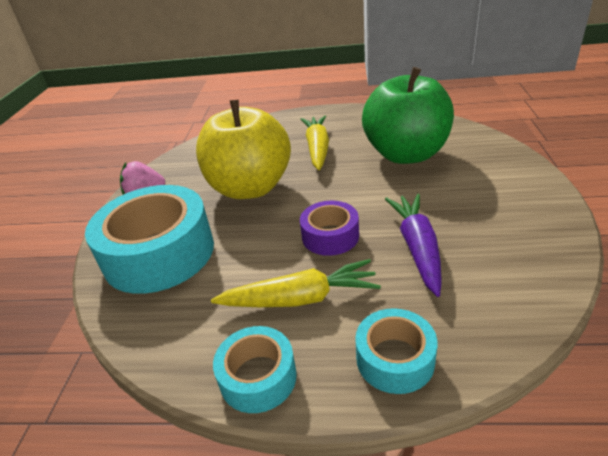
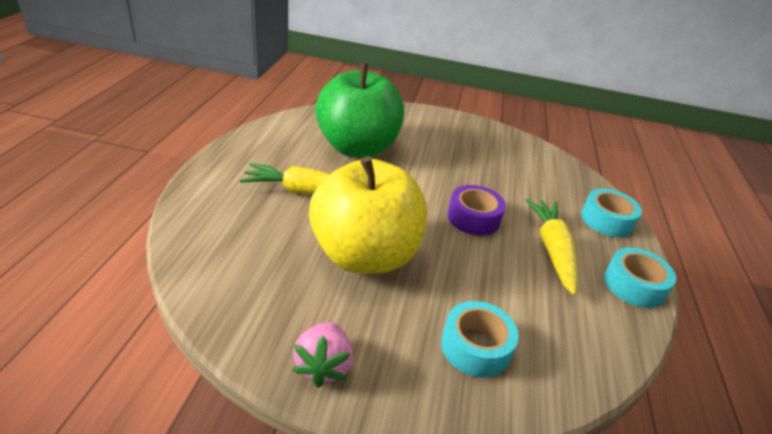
camera: 90 degrees left, 0 degrees up
turquoise tape [85,185,214,294] -> turquoise tape [441,301,519,378], size x0.51
purple carrot [385,194,442,297] -> none

